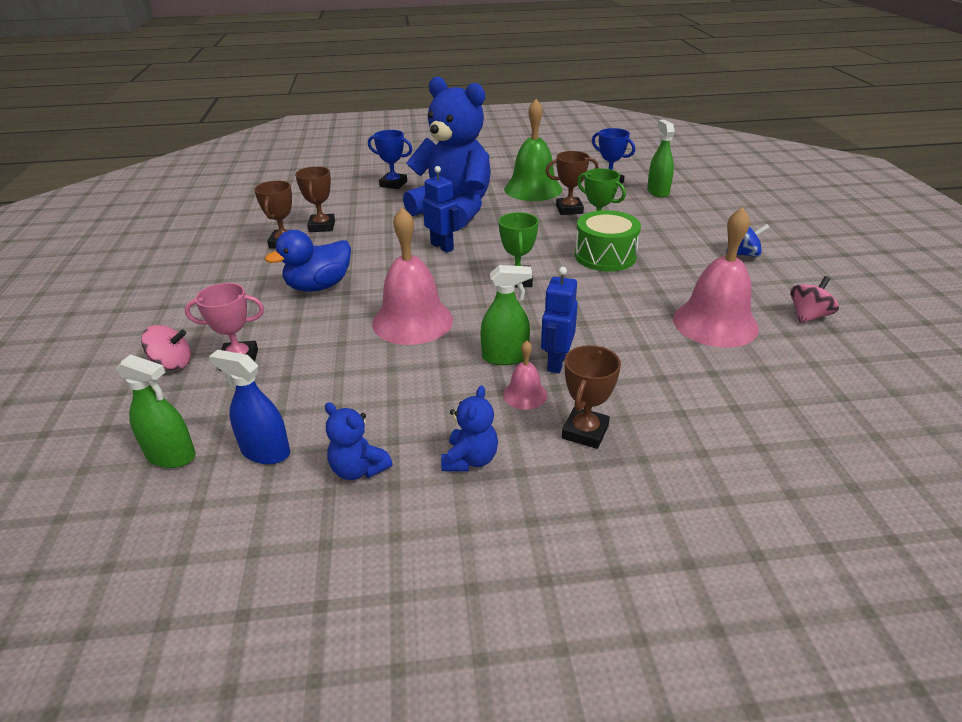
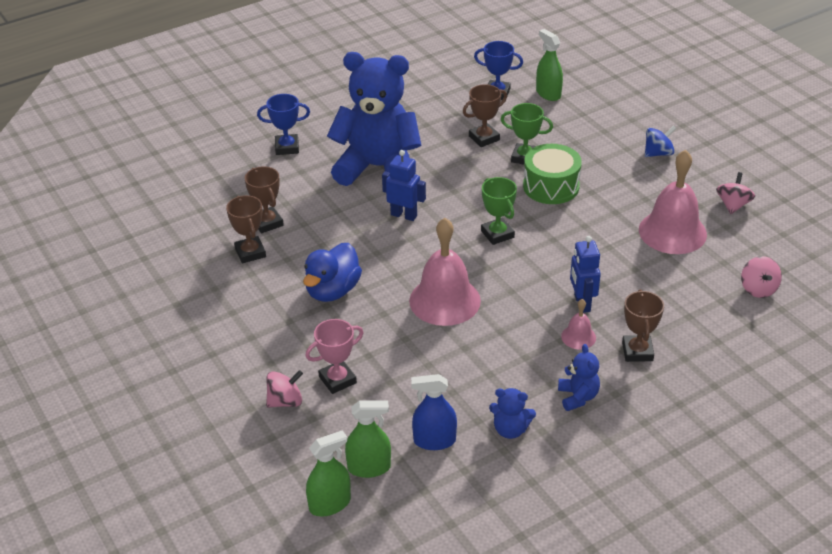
camera: 25 degrees left, 5 degrees up
green spray bottle [480,265,532,365] -> green spray bottle moved to [306,430,351,516]
green bell [504,99,562,201] -> none
none -> pink spinning top [741,256,782,298]

